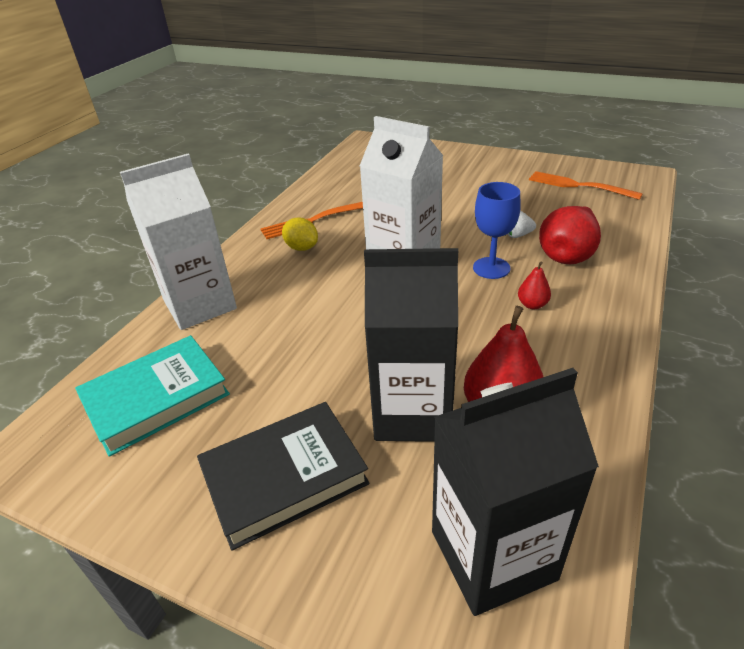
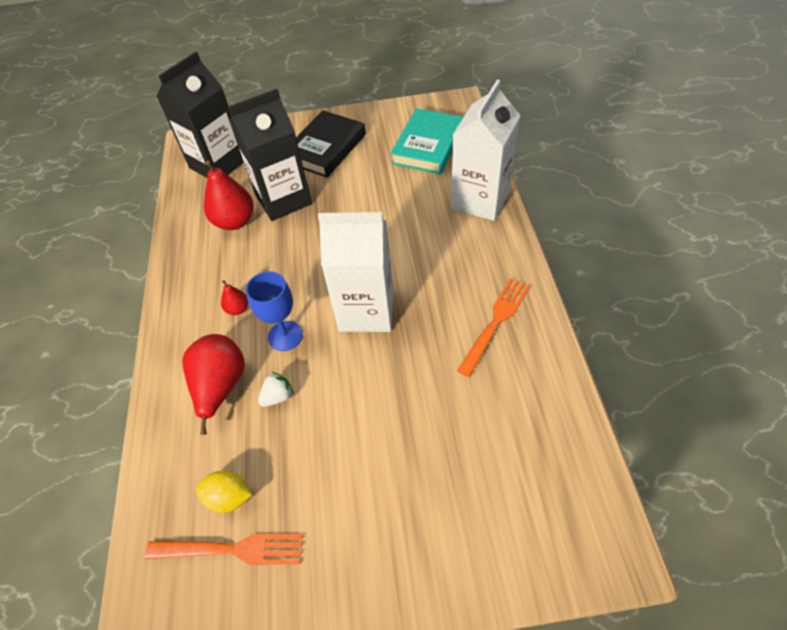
camera: 150 degrees right, 15 degrees up
yellow lemon [282,218,318,251] -> yellow lemon moved to [196,470,252,513]

